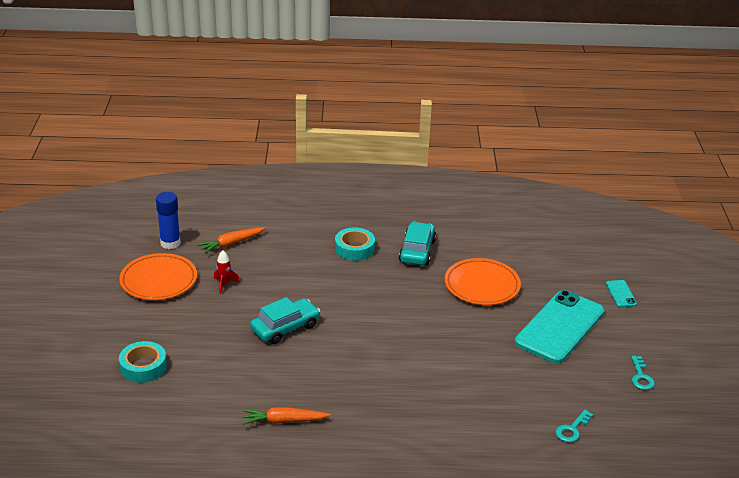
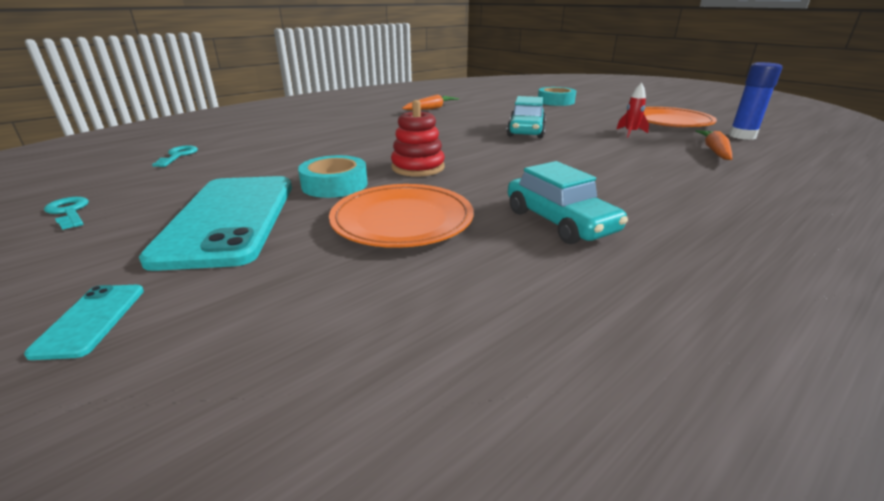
camera: 140 degrees right, 5 degrees down
turquoise tape [335,227,375,261] -> turquoise tape moved to [298,155,367,198]
turquoise phone [606,280,637,307] -> turquoise phone turned 45 degrees clockwise [24,285,144,360]
none -> red stacking toy [391,100,445,177]

